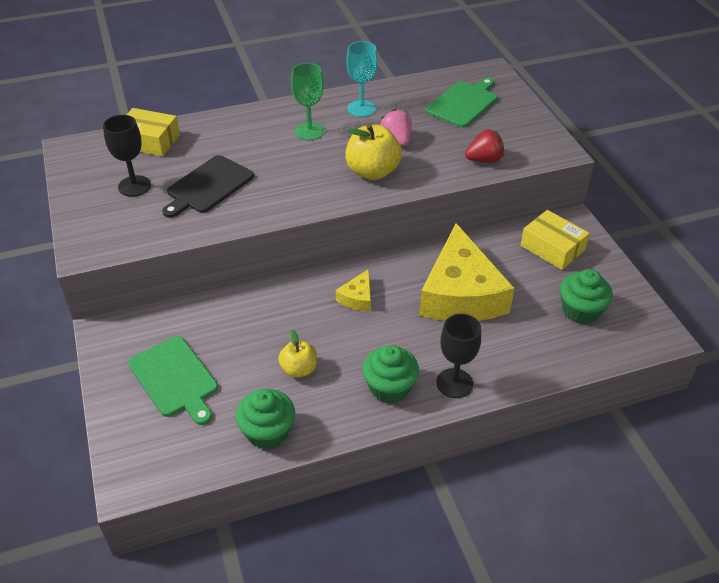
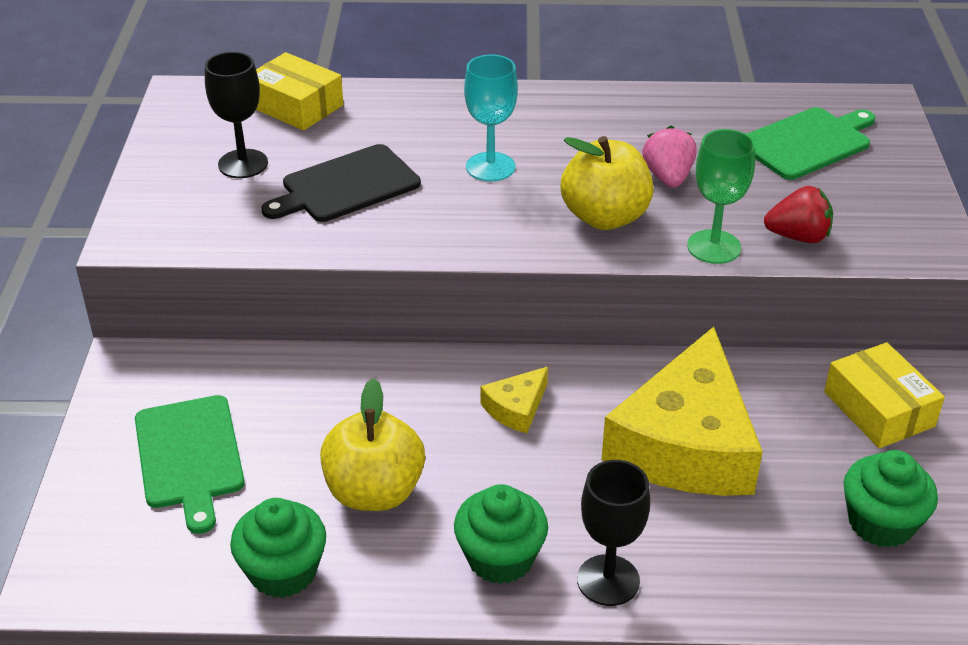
camera: 20 degrees right, 5 degrees down
yellow apple [278,330,317,378] -> yellow apple [320,378,425,511], size x1.66
green goblet [291,63,325,140] -> green goblet moved to [687,129,755,264]
turquoise goblet [346,41,378,117] -> turquoise goblet moved to [464,54,518,181]

